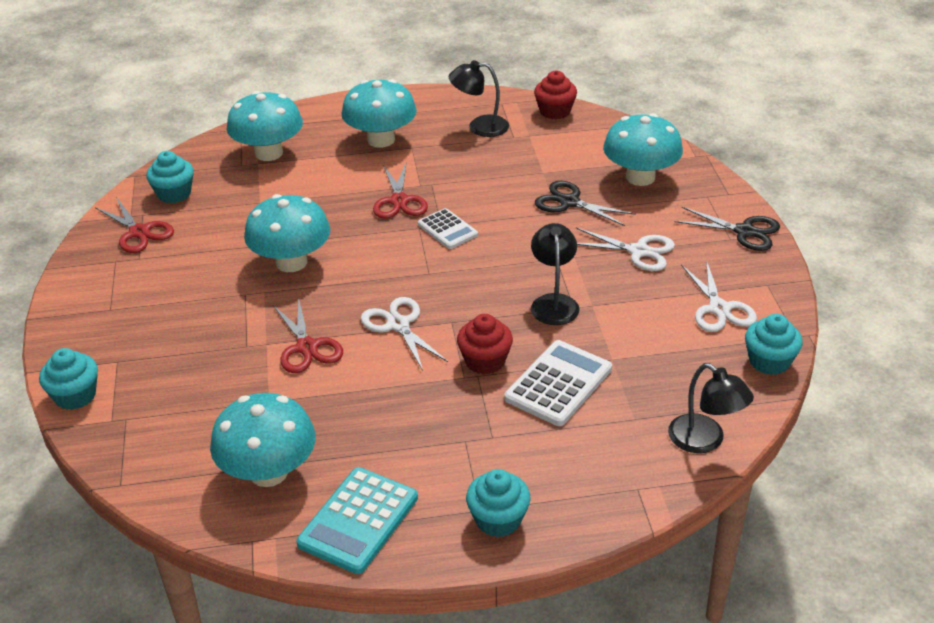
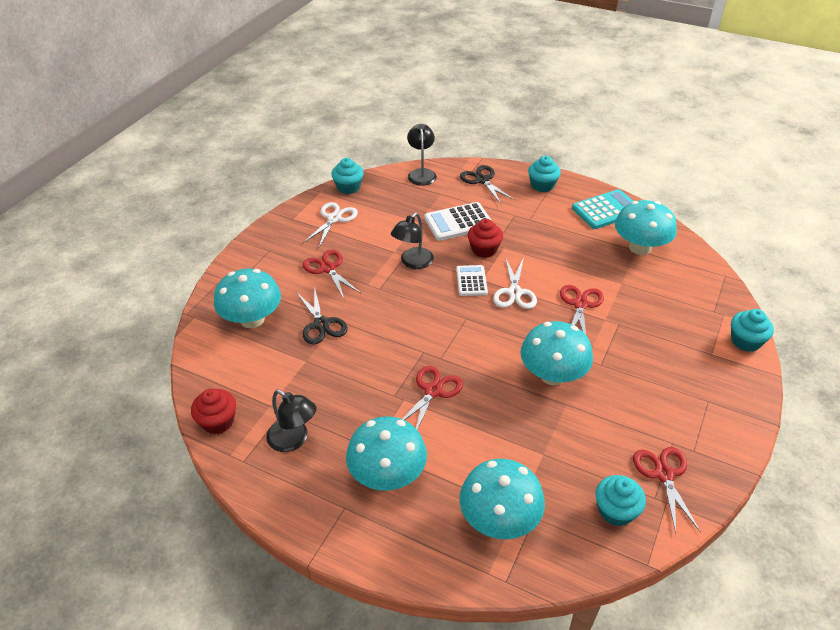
camera: 145 degrees left, 5 degrees up
white calculator [418,208,478,249] -> white calculator moved to [456,265,488,296]
white scissors [576,228,675,271] -> red scissors [302,250,361,299]
black scissors [674,207,780,251] -> black scissors moved to [460,165,515,204]

